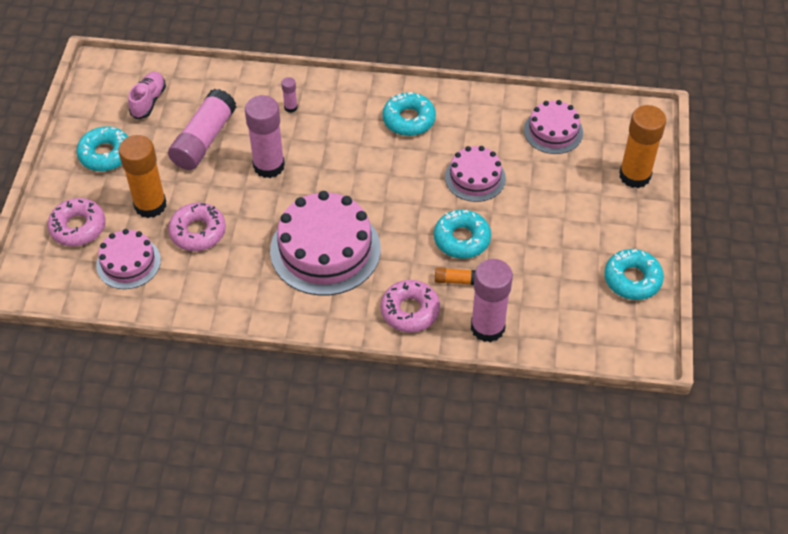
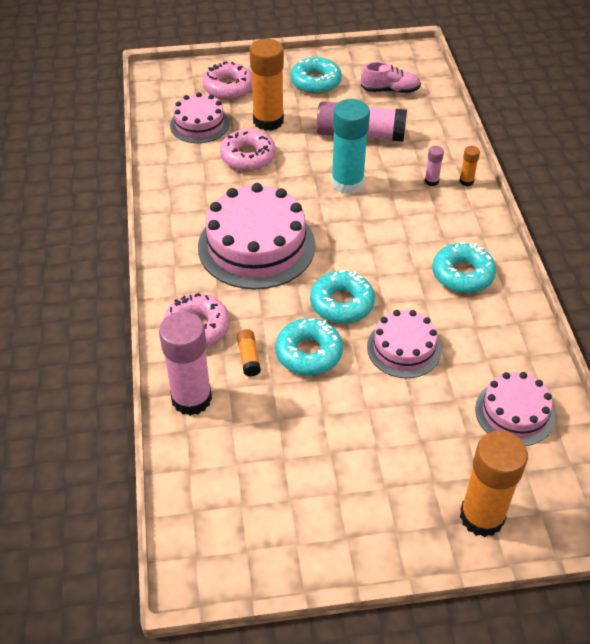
camera: 75 degrees right, 5 degrees down
pink glue stick [245,95,285,178] -> turquoise glue stick [331,99,370,195]
turquoise donut [604,249,664,300] -> turquoise donut moved to [310,270,375,323]
none -> orange glue stick [459,146,480,186]

